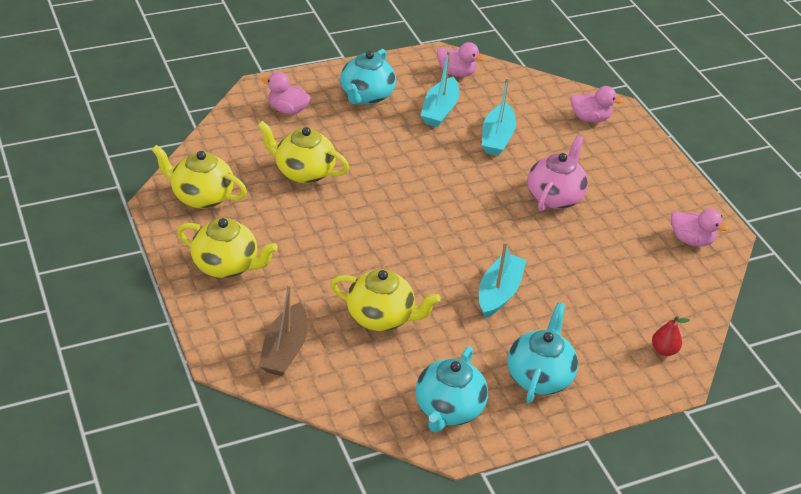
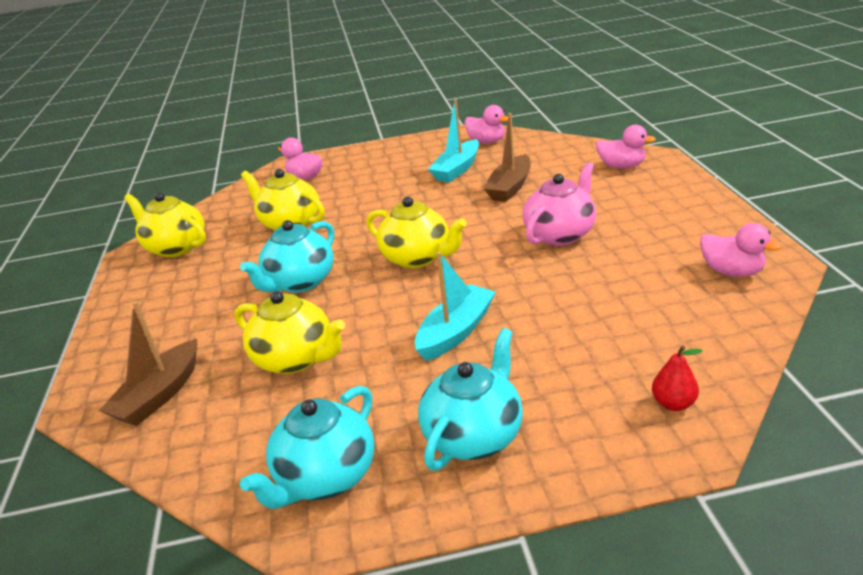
camera: 20 degrees right, 10 degrees down
yellow teapot [177,218,278,278] -> yellow teapot moved to [366,197,467,268]
turquoise teapot [340,49,396,105] -> turquoise teapot moved to [240,220,334,293]
turquoise boat [482,78,516,156] -> brown boat [484,113,531,202]

